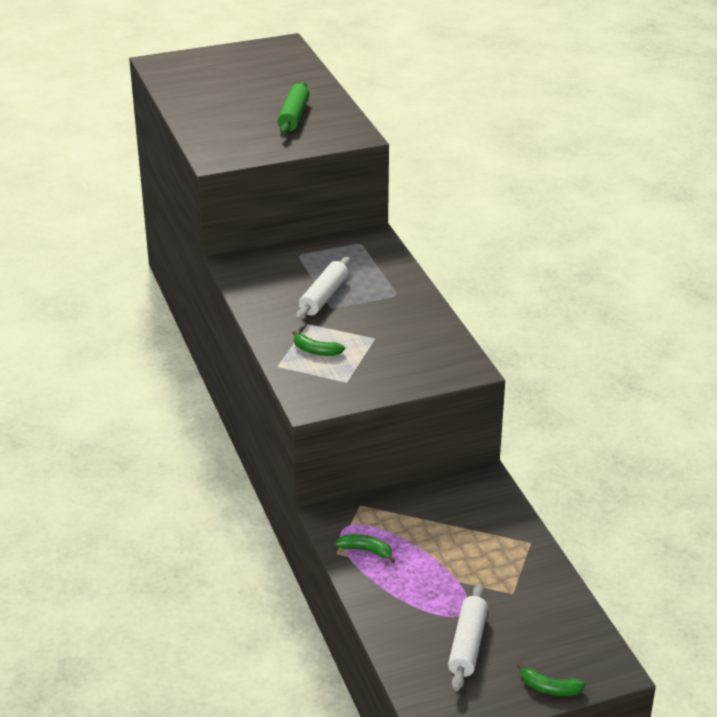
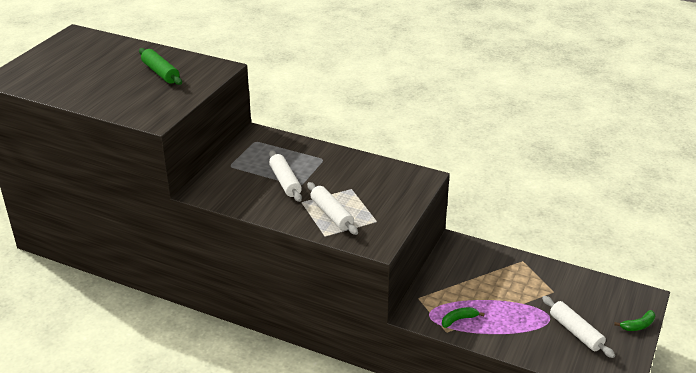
camera: 45 degrees left, 0 degrees up
green banana [292,331,345,356] -> white rolling pin [307,182,358,235]

